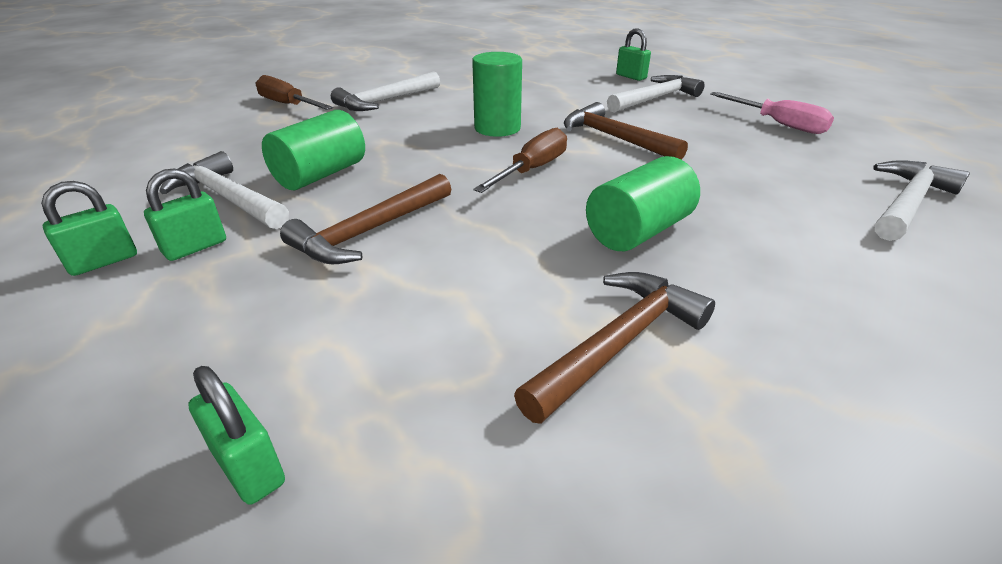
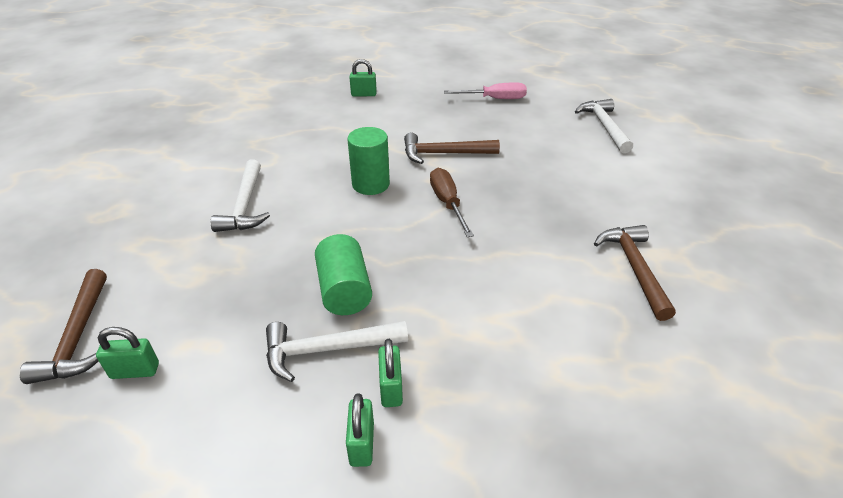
camera: 50 degrees left, 5 degrees up
green padlock [188,366,285,505] -> green padlock moved to [96,327,159,379]
brown screwdriver [256,75,333,110] -> none
brown hammer [280,174,451,264] -> brown hammer moved to [19,269,107,384]
green cylinder [586,156,700,251] -> none
white hammer [607,75,705,113] -> none

